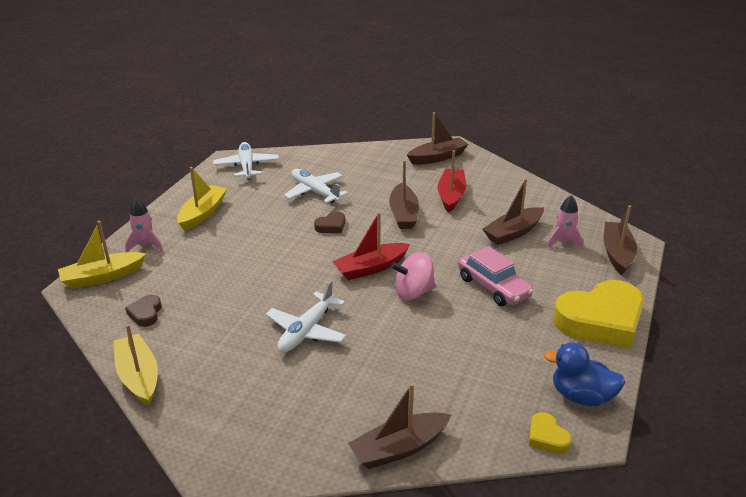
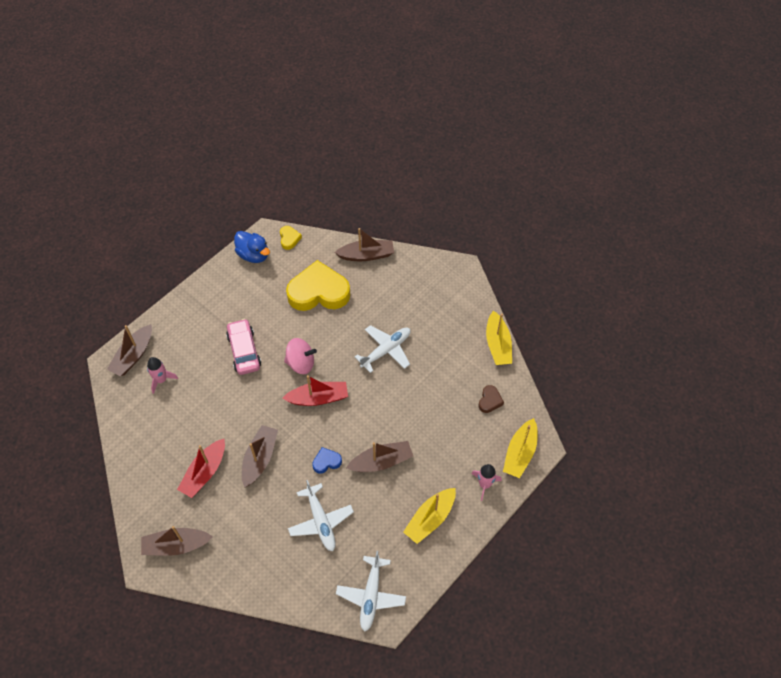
camera: 160 degrees left, 25 degrees up
yellow boat [58,221,146,289] -> yellow boat turned 120 degrees clockwise [503,418,538,478]
brown heart [314,211,345,233] -> blue heart [312,447,342,474]
brown boat [483,179,544,245] -> brown boat moved to [346,441,413,472]
yellow heart [553,280,644,349] -> yellow heart moved to [286,260,350,311]

